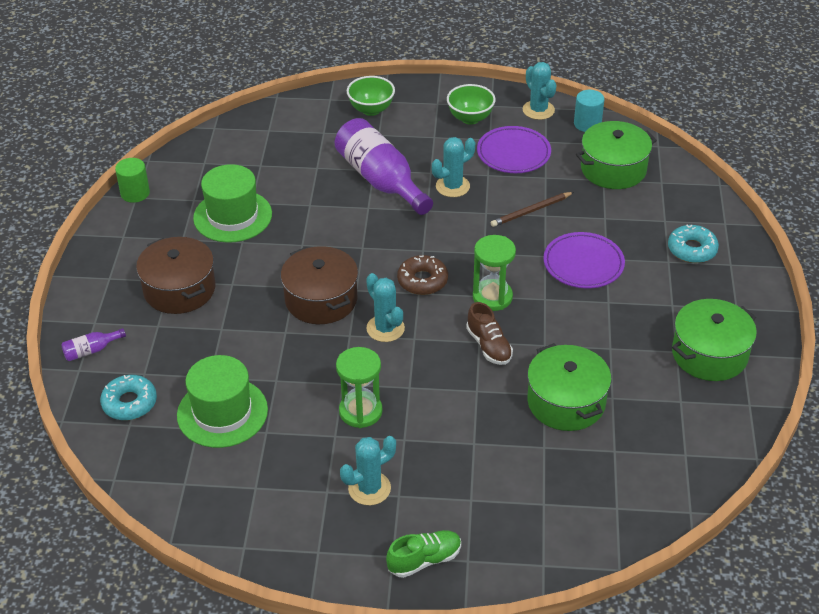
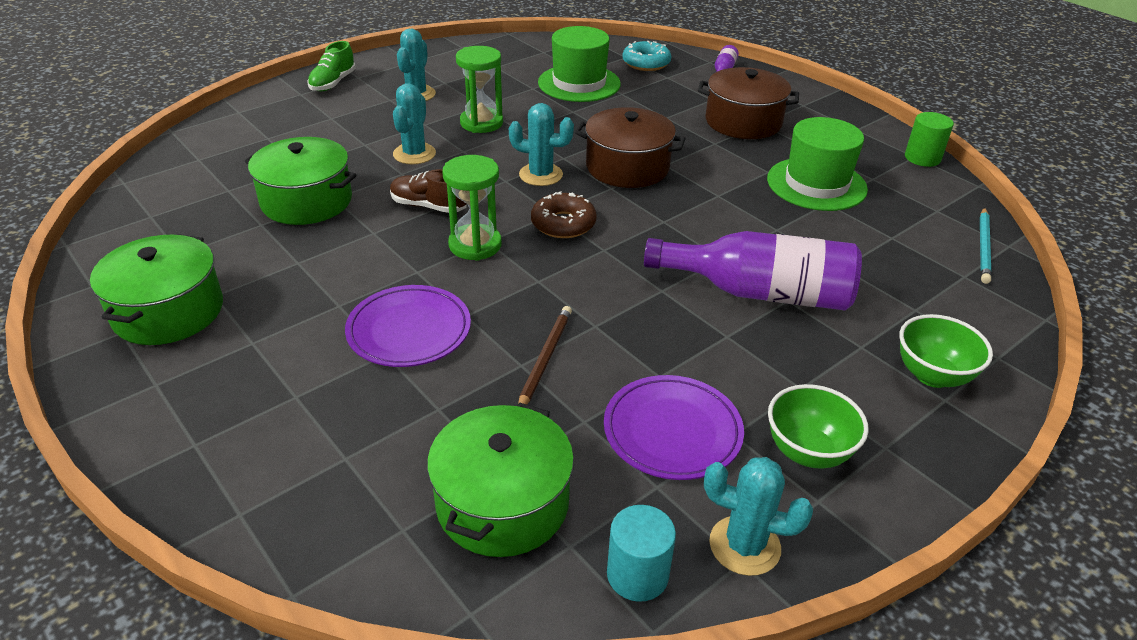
camera: 135 degrees right, 5 degrees down
turquoise cactus [432,137,475,197] -> turquoise cactus moved to [393,83,436,164]
turquoise donut [668,224,719,263] -> none
none -> turquoise pencil [980,207,992,284]

